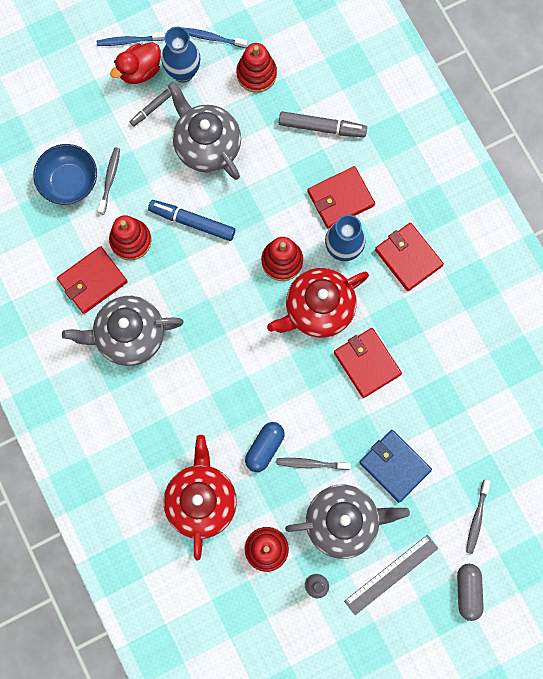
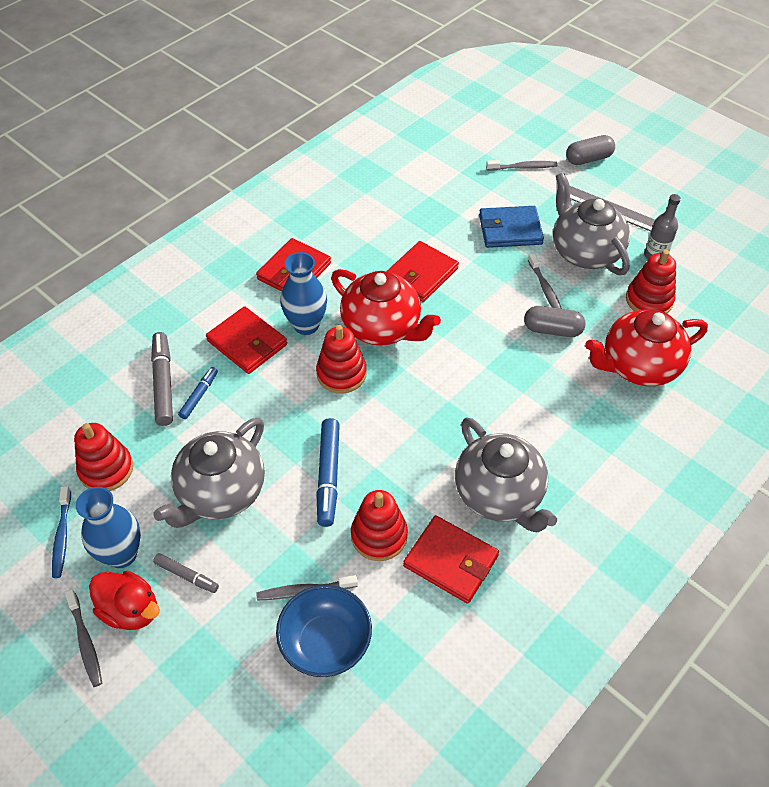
camera: 110 degrees left, 25 degrees down
blue toothbrush [97,32,165,46] -> grey toothbrush [65,589,102,687]
blue capsule [245,422,285,472] -> grey capsule [524,306,586,337]
blue wallet [359,430,432,502] -> blue wallet turned 60 degrees clockwise [479,206,544,248]
none -> blue marker [178,367,218,419]

